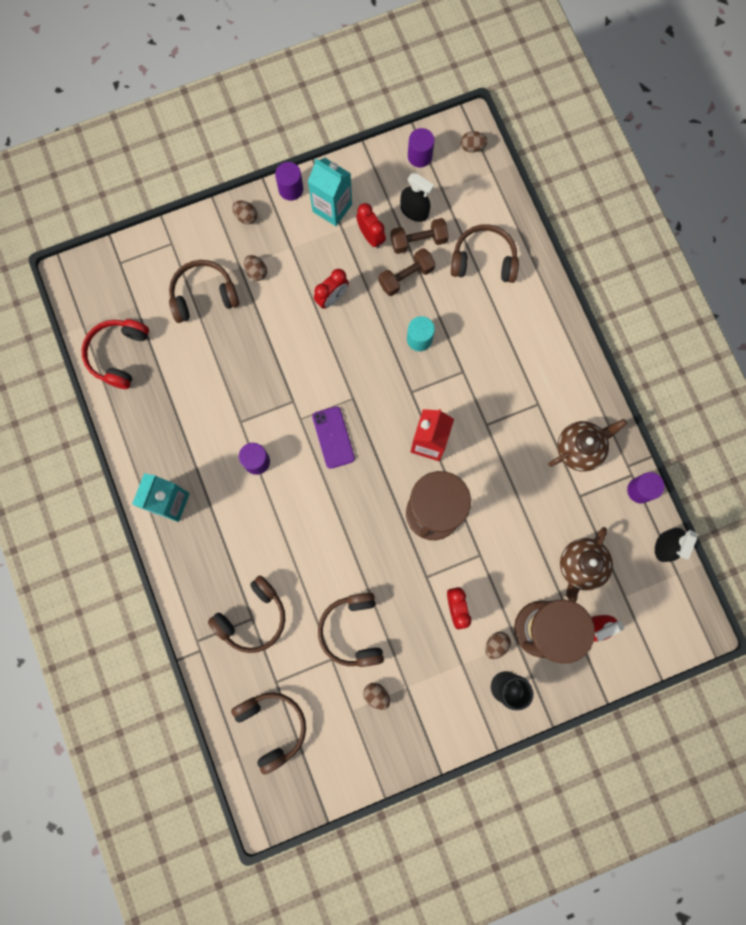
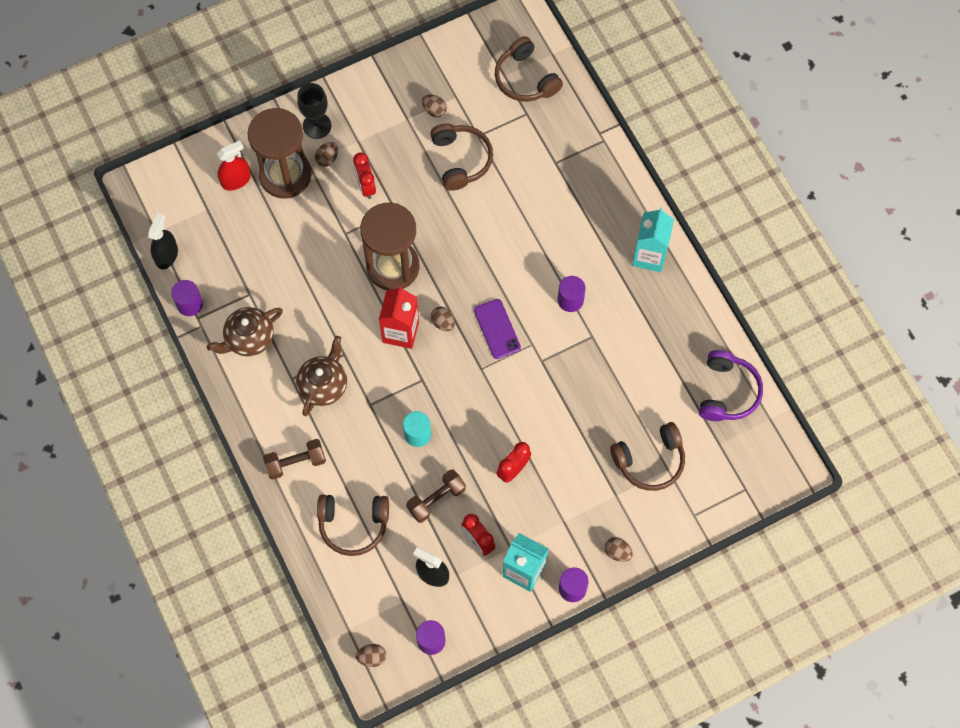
camera: 175 degrees right, 10 degrees down
red headphones [81,320,149,389] -> purple headphones [699,350,763,421]
brown headphones [208,575,285,653] -> none
brown egg [244,255,267,281] -> brown egg moved to [431,307,455,331]
brown dumbbell [391,218,449,254] -> brown dumbbell moved to [263,439,326,480]
brown teapot [560,527,613,603] -> brown teapot moved to [296,336,347,416]

